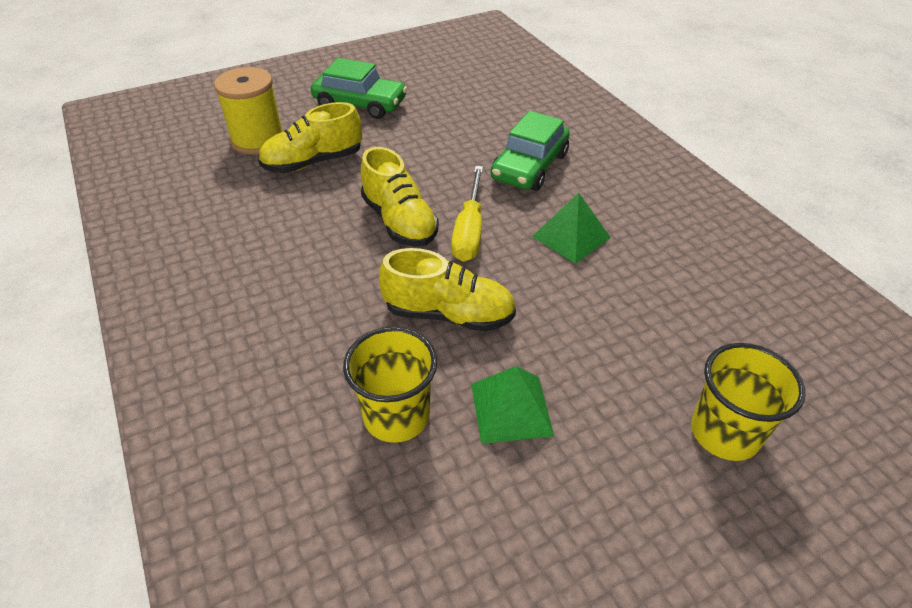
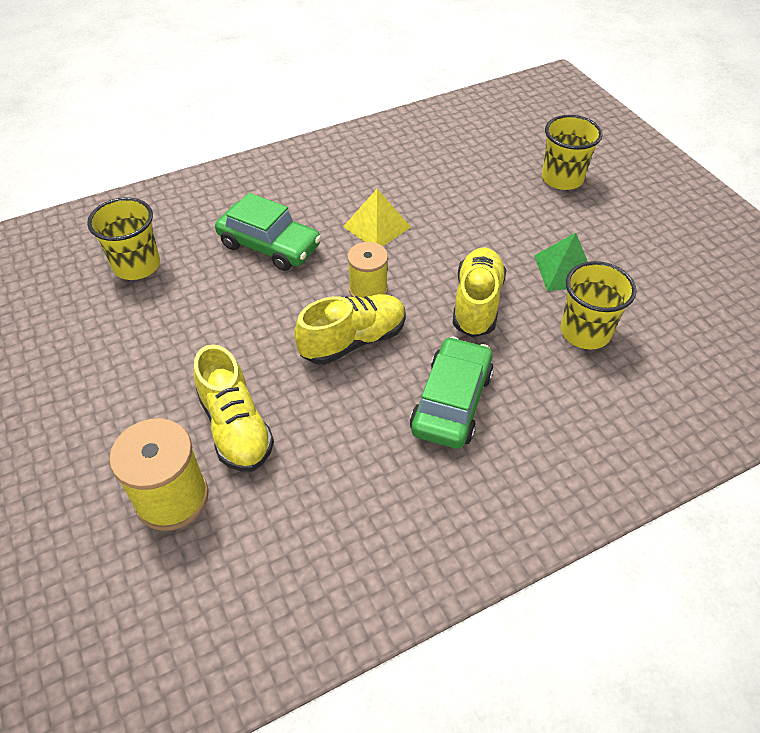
camera: 90 degrees left, 5 degrees up
green car [311,58,408,119] -> green car moved to [410,337,494,449]
yellow screwdriver [451,166,483,262] -> yellow spool [347,242,388,298]
green pyramid [532,193,611,264] -> yellow pyramid [343,189,411,246]
none -> yellow cup [87,197,160,280]

